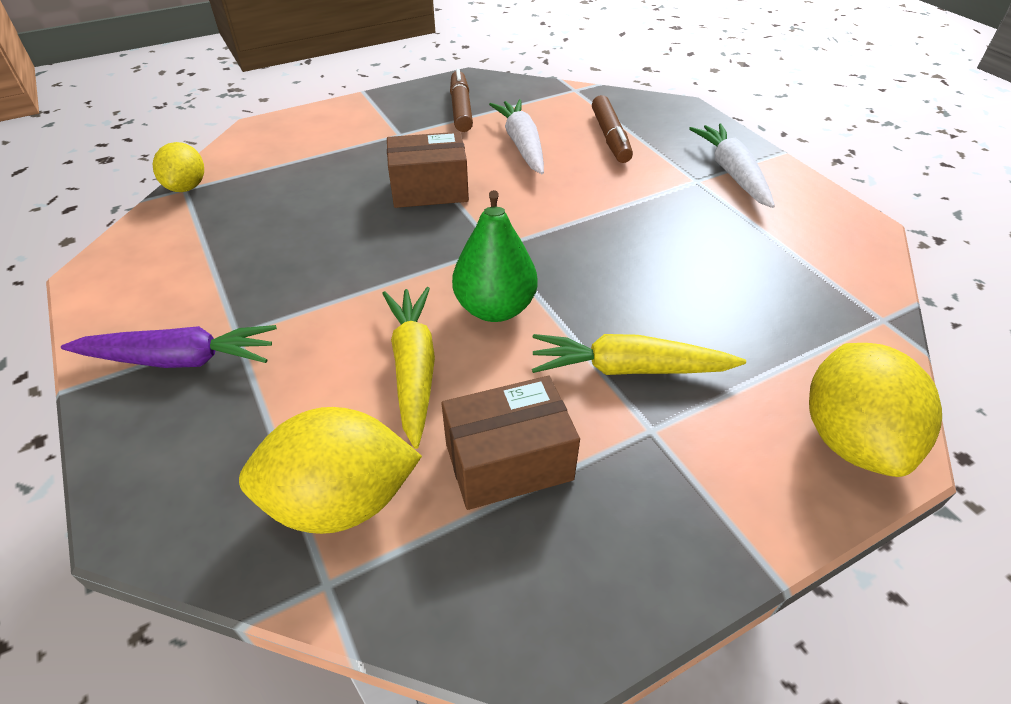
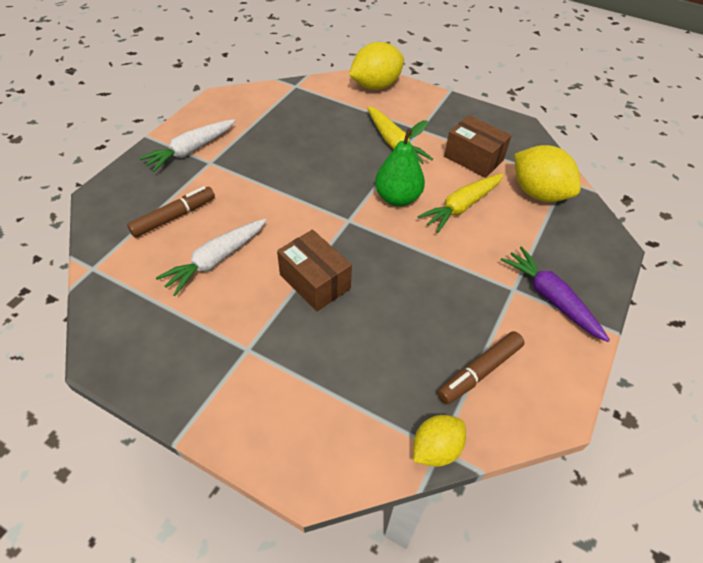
camera: 125 degrees left, 5 degrees up
brown marker [450,69,473,132] -> brown marker moved to [437,331,525,404]

